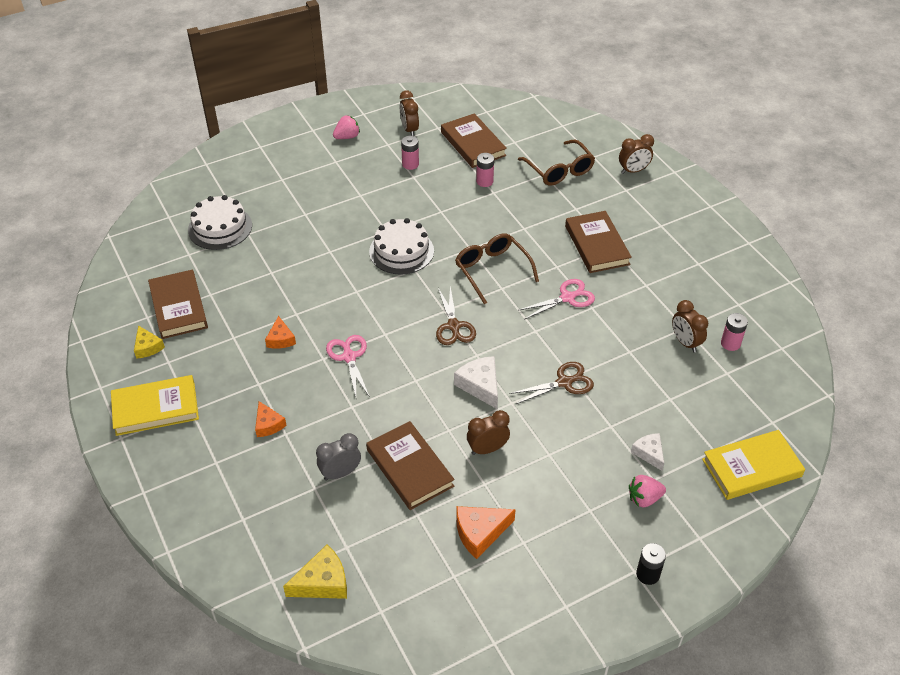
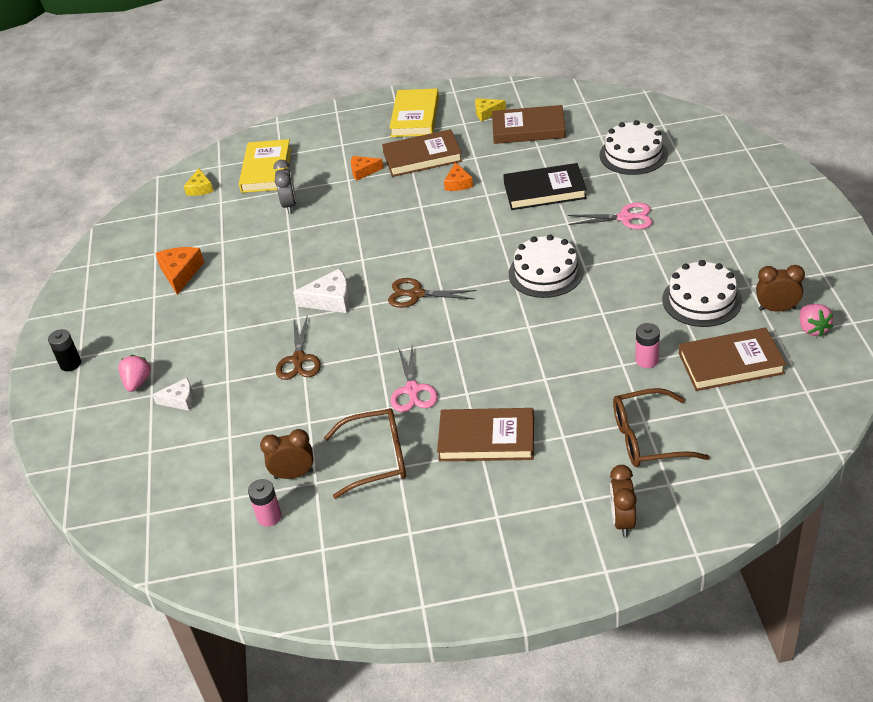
camera: 115 degrees right, 5 degrees down
orange cheese [265,316,296,349] -> orange cheese turned 105 degrees counterclockwise [444,162,473,191]
yellow cheese [283,545,347,599] -> yellow cheese [184,168,214,196], size x0.66
pink scissors [326,335,369,396] -> pink scissors moved to [568,203,653,229]
pink strawberry [333,115,360,139] -> pink strawberry moved to [800,304,833,337]
brown book [366,421,454,510] -> brown book moved to [382,129,462,177]
pink battery [401,136,419,170] -> white cake [662,260,742,327]
brown glasses [455,233,539,304] -> brown glasses moved to [324,408,406,499]
brown clock [467,410,510,455] -> none
yellow book [702,430,805,500] -> yellow book moved to [239,139,291,193]
none -> black book [503,163,587,210]

